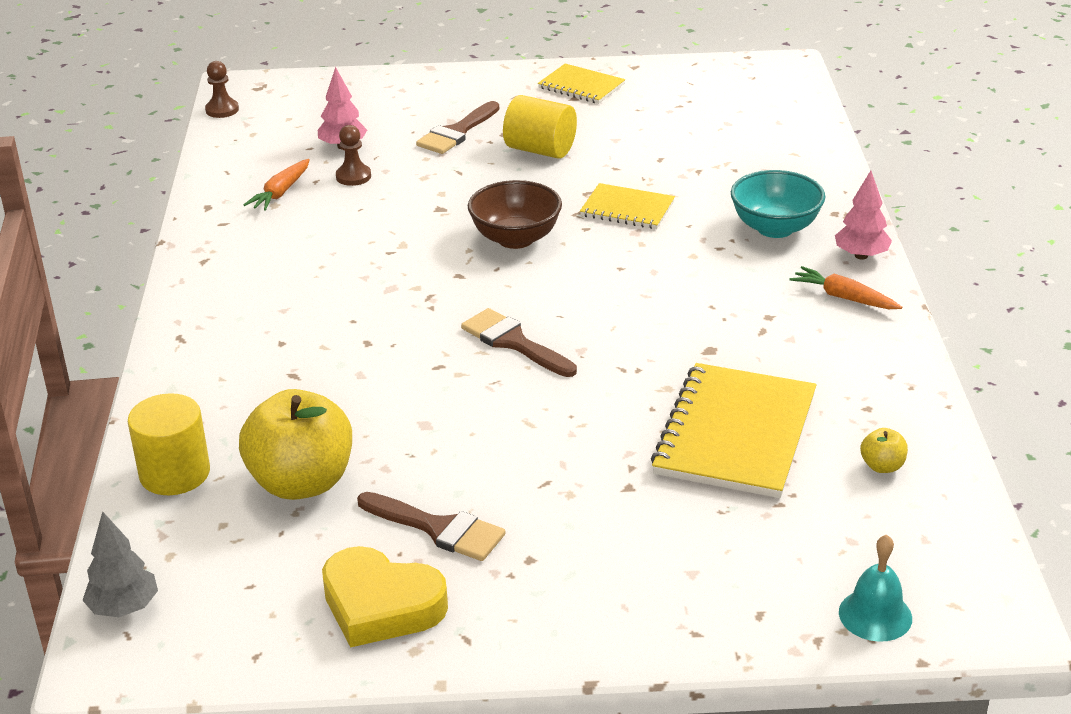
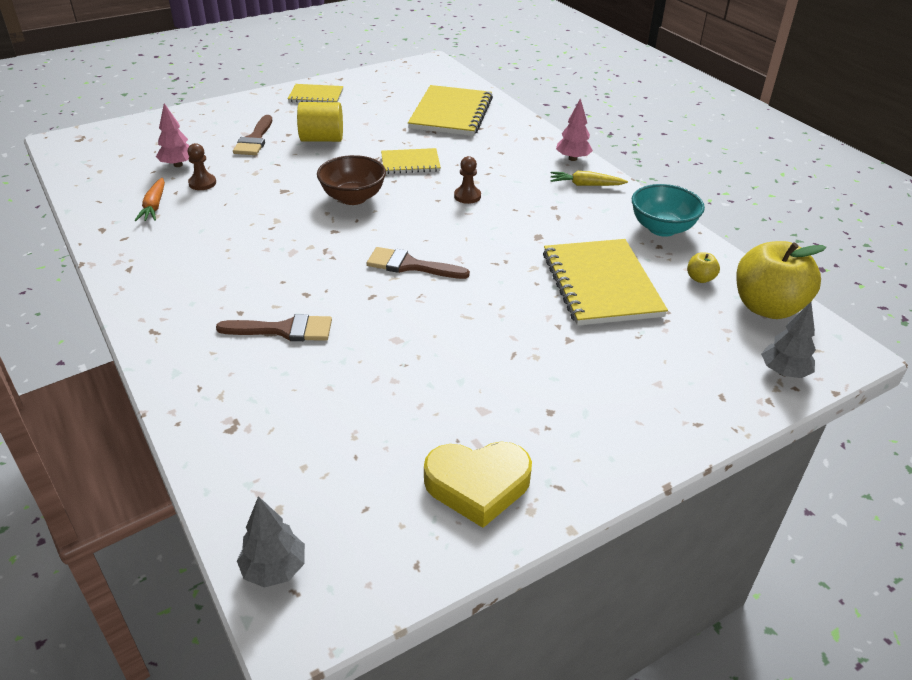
camera: 30 degrees left, 5 degrees up
yellow cylinder [128,393,210,495] -> none
brown pawn [205,61,239,118] -> brown pawn moved to [454,156,481,204]
yellow apple [239,389,352,500] -> yellow apple moved to [736,241,826,319]
brown brush [357,492,506,561] -> brown brush moved to [216,314,332,341]
turquoise bowl [731,170,825,238] -> turquoise bowl moved to [632,184,705,237]
orange carrot [790,266,902,309] -> yellow carrot [551,171,628,186]
turquoise bell [839,534,912,642] -> grey tree [761,302,816,378]
none -> yellow notebook [408,85,493,136]

